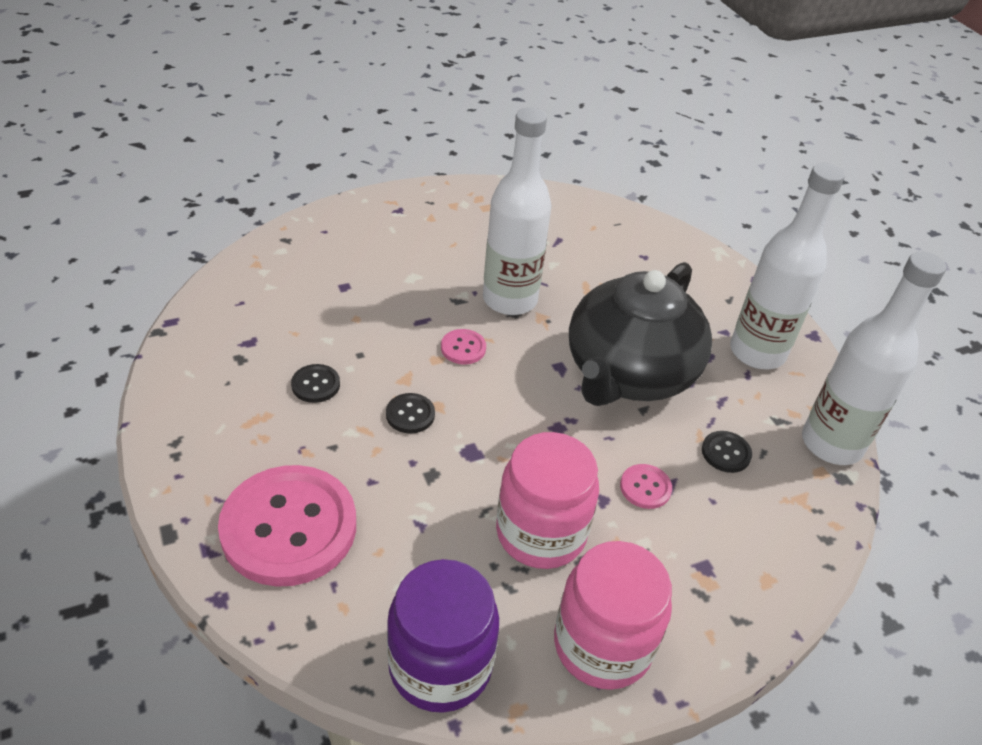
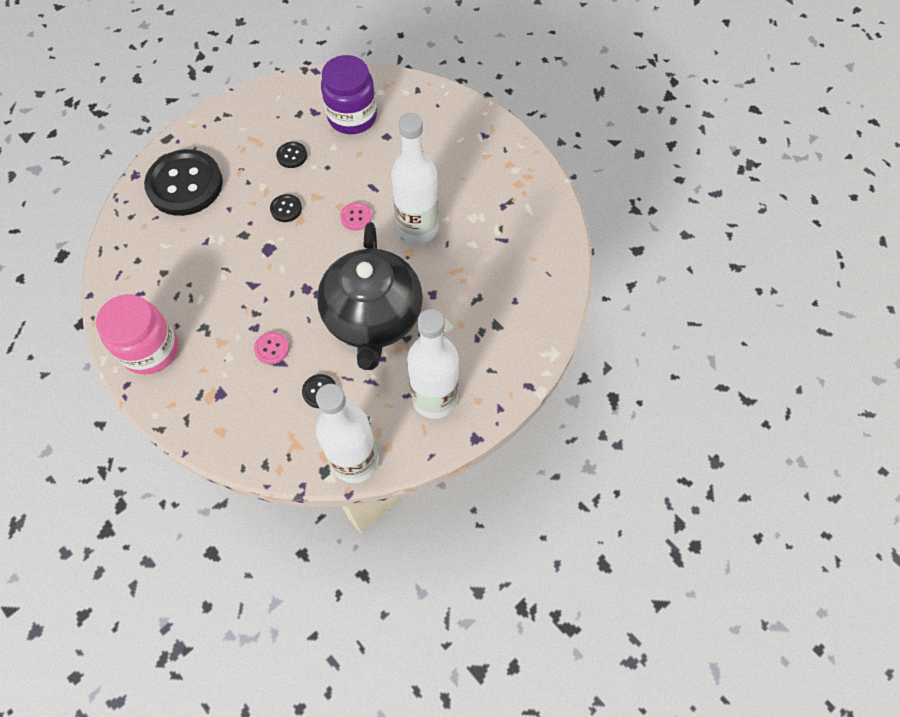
camera: 75 degrees right, 20 degrees up
pink button [218,465,356,587] -> black button [144,149,223,216]
purple jar [387,559,499,713] -> purple jar moved to [321,55,377,134]
pink jar [496,432,599,569] -> none
black teapot [569,262,712,406] -> black teapot turned 105 degrees counterclockwise [317,222,423,370]

